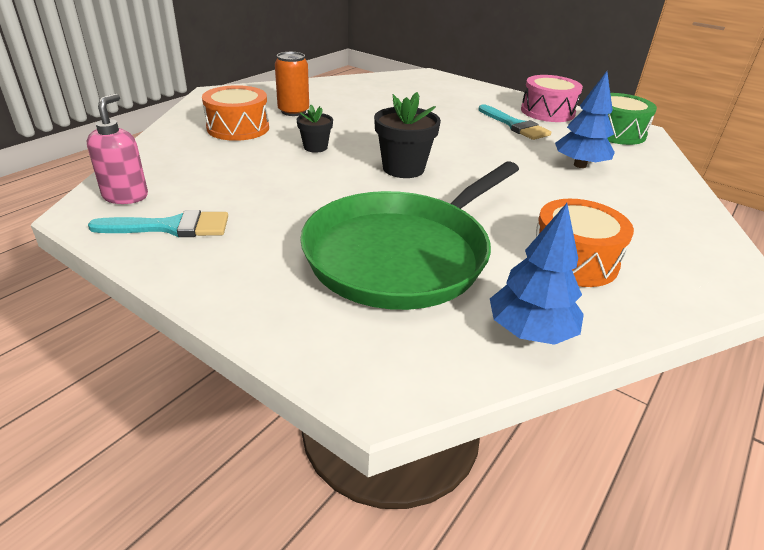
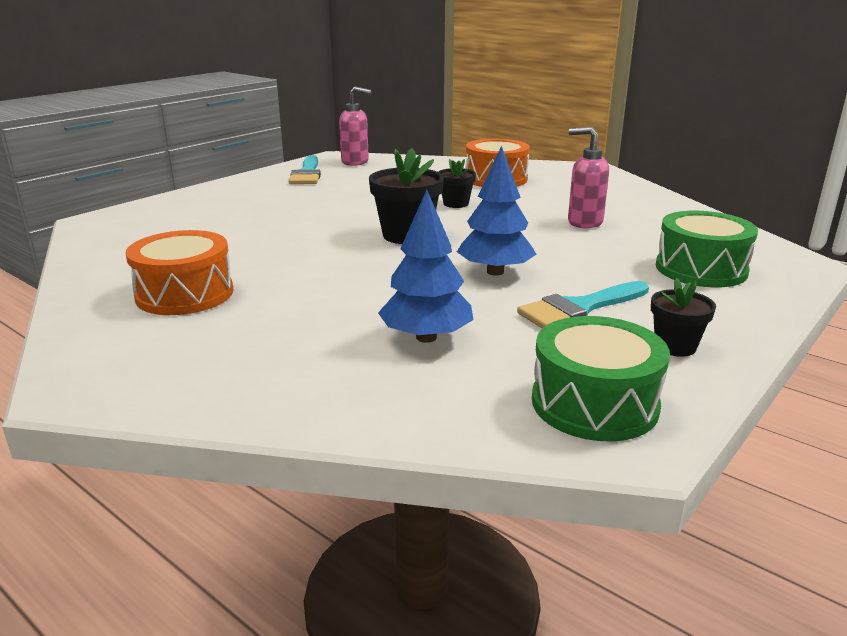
camera: 95 degrees right, 10 degrees down
orange can [275,52,309,116] -> none
green pan [300,162,519,310] -> none
blue tree [490,203,584,345] -> blue tree moved to [457,146,537,276]
pink drum [521,75,583,122] -> black flower pot [651,278,716,357]
none -> pink soap dispenser [568,127,609,228]
none -> green drum [656,211,758,287]

